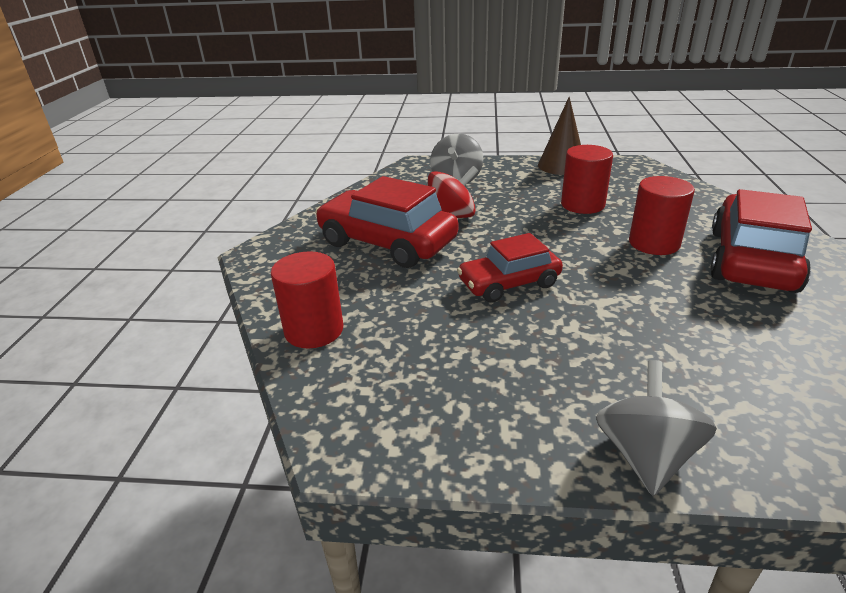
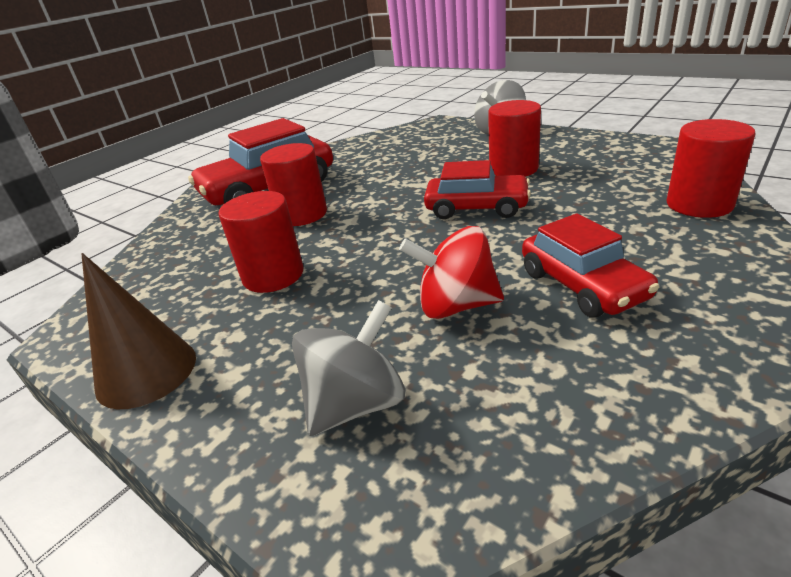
camera: 145 degrees left, 0 degrees up
red car [315,176,458,268] -> red car [522,213,659,318], size x0.63
none -> red cylinder [488,100,541,177]

